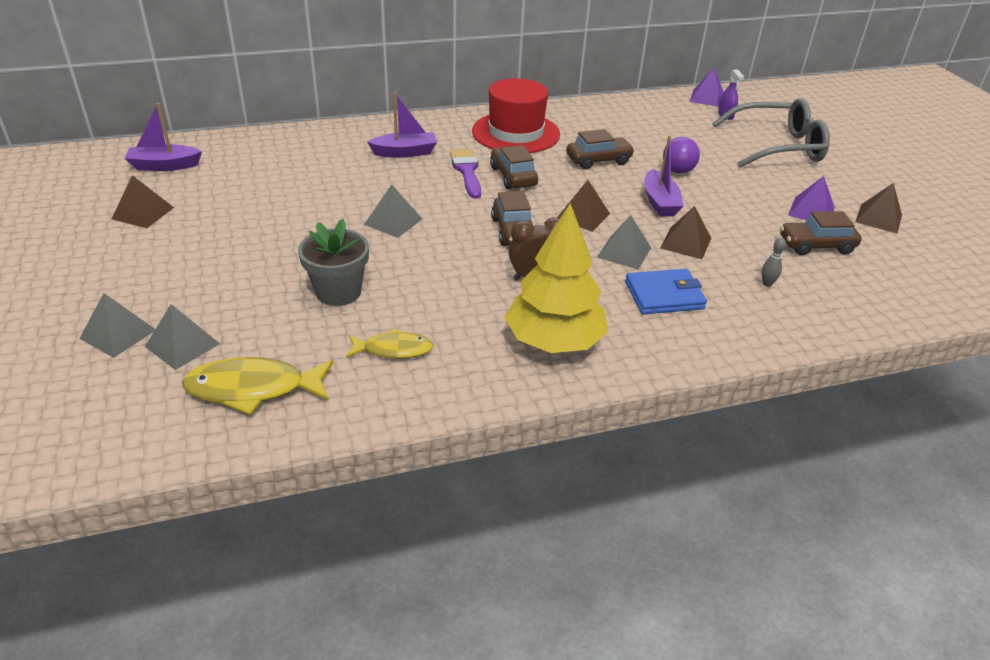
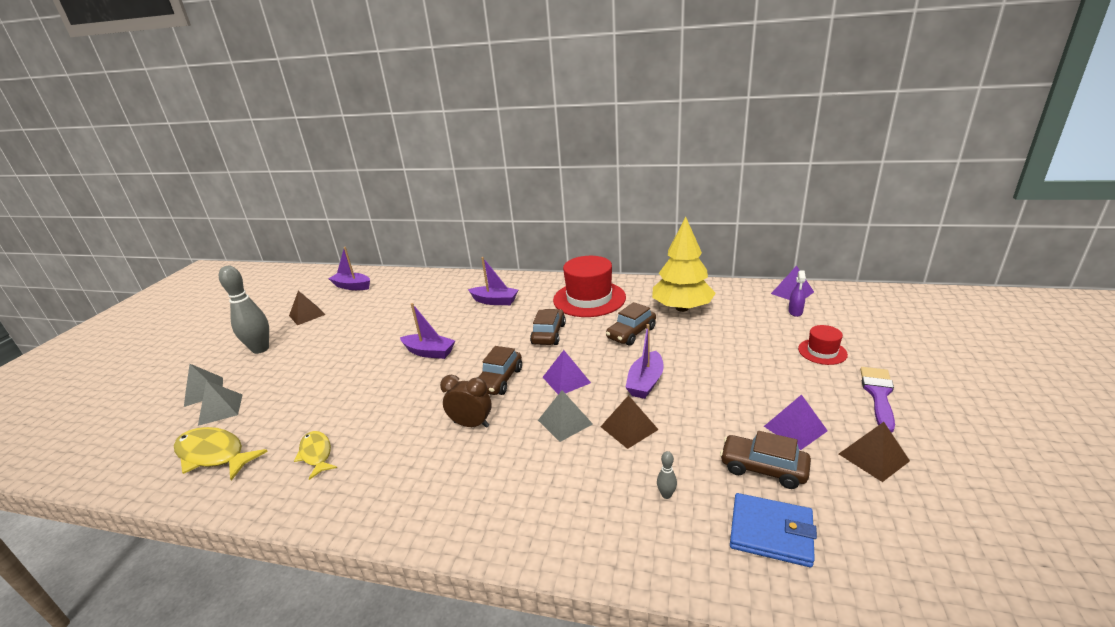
camera: 35 degrees right, 10 degrees down
grey flower pot [298,218,369,306] -> none
yellow fish [346,328,433,359] -> yellow fish turned 150 degrees counterclockwise [294,431,337,480]
grey pyramid [364,184,422,238] -> purple boat [400,303,455,359]
purple brush [450,149,481,199] -> purple brush moved to [860,367,895,433]
yellow tree [504,203,608,353] -> yellow tree moved to [652,217,716,312]
brown pyramid [557,180,610,232] -> purple pyramid [543,350,591,394]
brown car [566,129,635,169] -> brown car turned 120 degrees clockwise [606,302,656,346]
blue wallet [625,269,707,315] -> blue wallet moved to [730,493,817,567]
purple ball [663,137,700,174] -> none
grey glasses [712,98,830,168] -> red hat [798,325,848,365]
none -> grey bowling pin [219,266,269,354]

